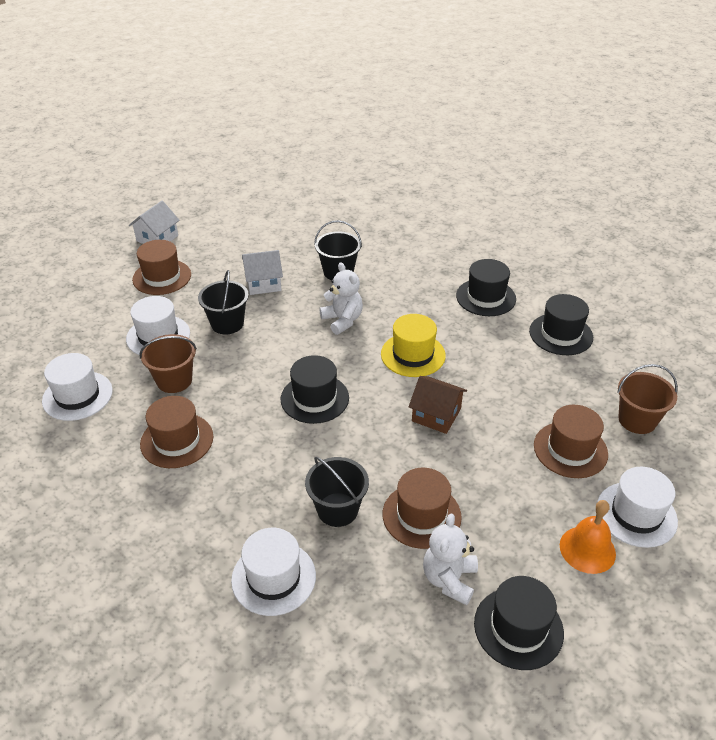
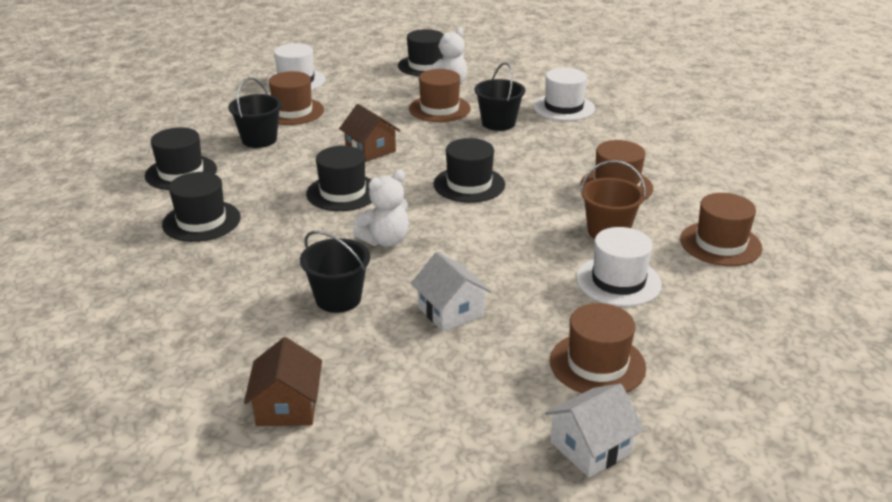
camera: 155 degrees left, 10 degrees down
white hat [42,353,113,421] -> brown hat [680,193,762,266]
black bucket [198,270,249,334] -> black bucket moved to [228,77,282,148]
white house [242,250,283,295] -> white house turned 45 degrees clockwise [411,252,491,332]
white teddy bear [319,262,363,335] -> white teddy bear turned 120 degrees counterclockwise [353,170,409,247]
yellow hat [381,314,446,377] -> black hat [306,146,372,211]
orange bell [560,500,616,574] -> none
brown bucket [618,364,678,434] -> none
none -> brown house [244,337,322,426]

